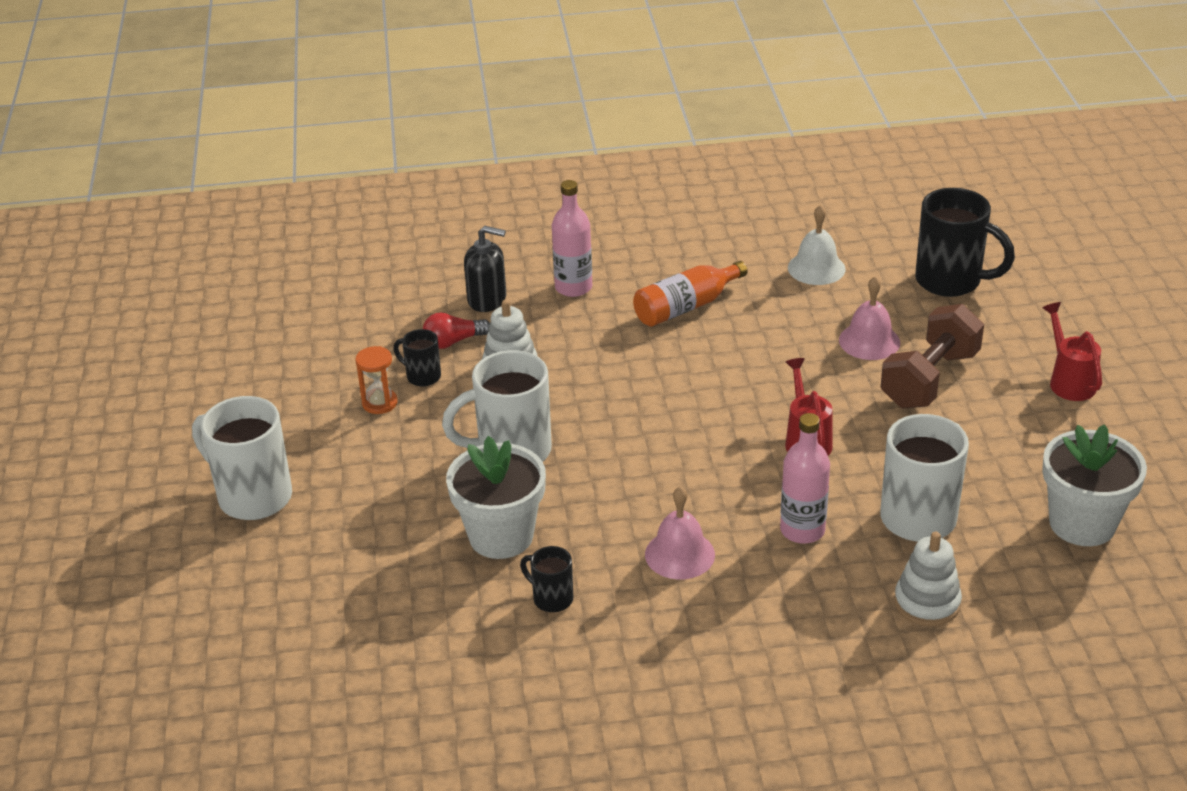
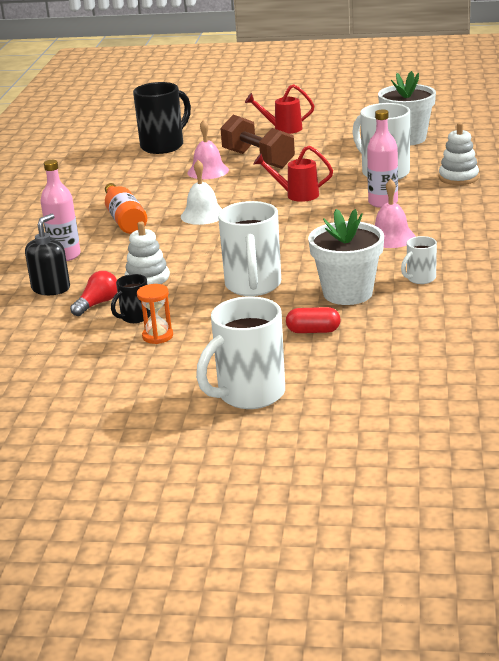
camera: 75 degrees left, 10 degrees down
red light bulb [423,313,490,349] -> red light bulb turned 135 degrees counterclockwise [70,271,117,316]
black mug [520,546,573,612] -> white mug [401,236,437,284]
white bell [788,205,846,285] -> white bell moved to [181,160,222,225]
none -> red capsule [286,307,341,333]

